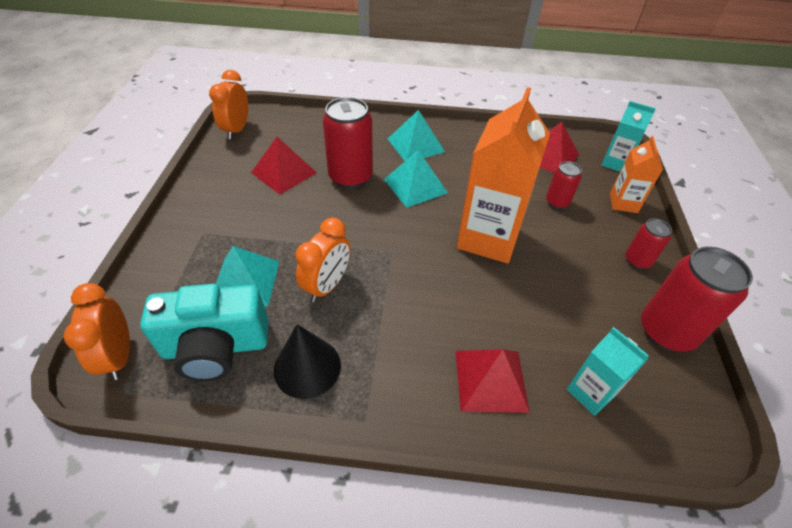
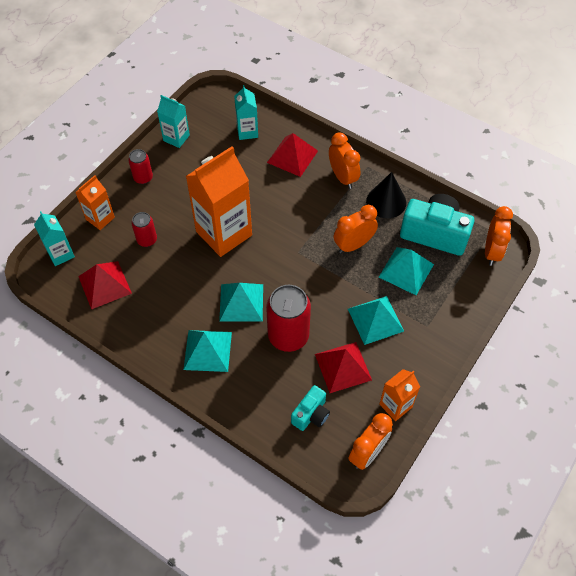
camera: 150 degrees left, 10 degrees up
red can [641,247,753,352] -> turquoise carton [157,95,190,148]
none -> turquoise camera [291,385,330,431]
none -> orange clock [329,132,360,189]
none -> turquoise pyramid [348,296,404,345]
none -> orange carton [379,369,420,421]

